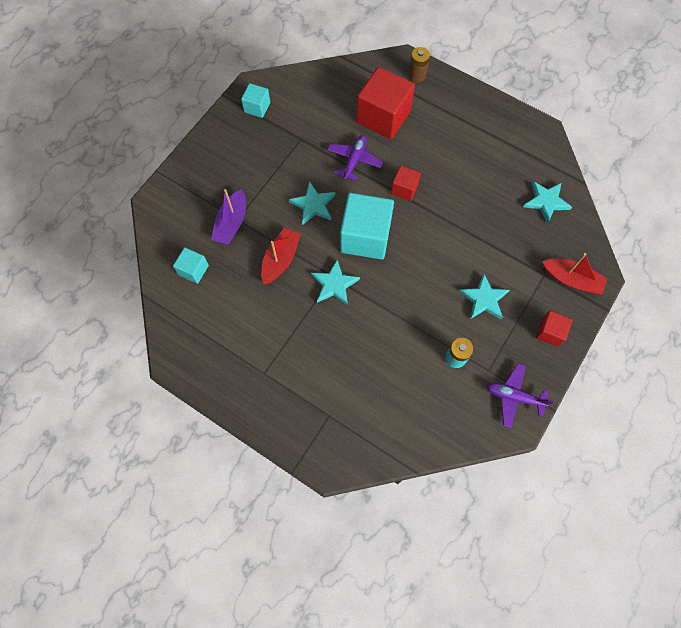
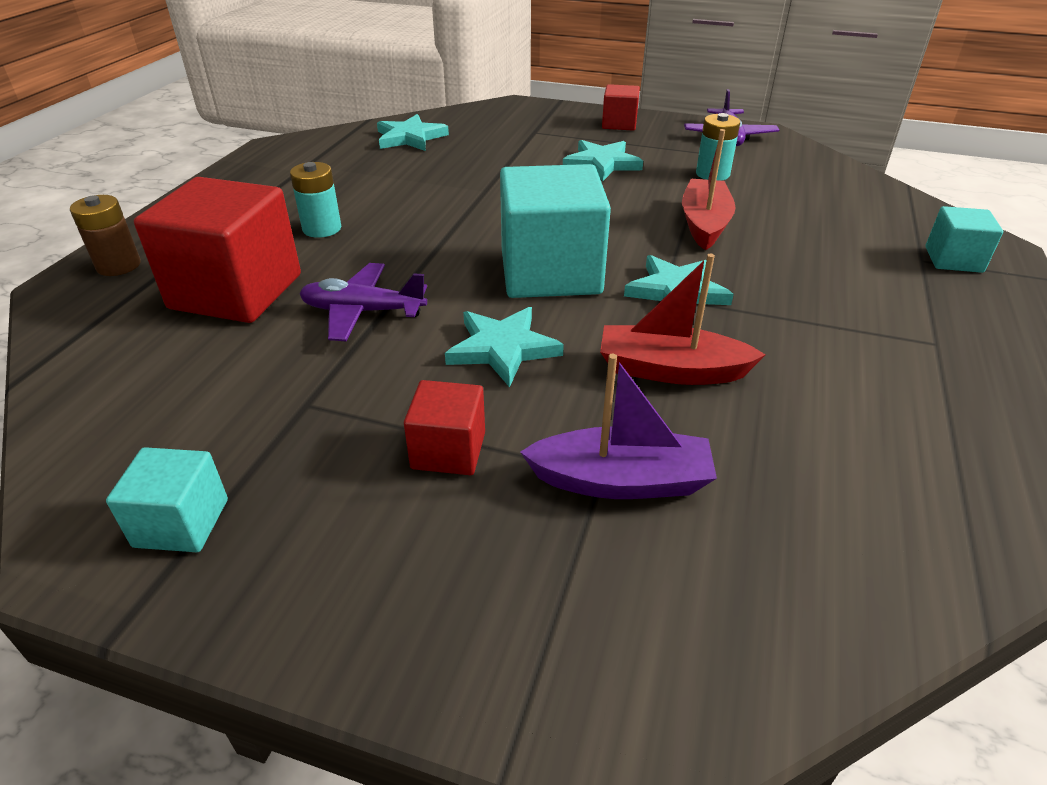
camera: 105 degrees left, 30 degrees down
turquoise cube [173,247,209,284] -> turquoise cube moved to [925,206,1003,273]
red cube [391,166,421,201] -> red cube moved to [404,380,485,475]
red boat [542,253,607,295] -> red boat moved to [682,129,736,250]
none -> turquoise battery [290,162,341,238]

